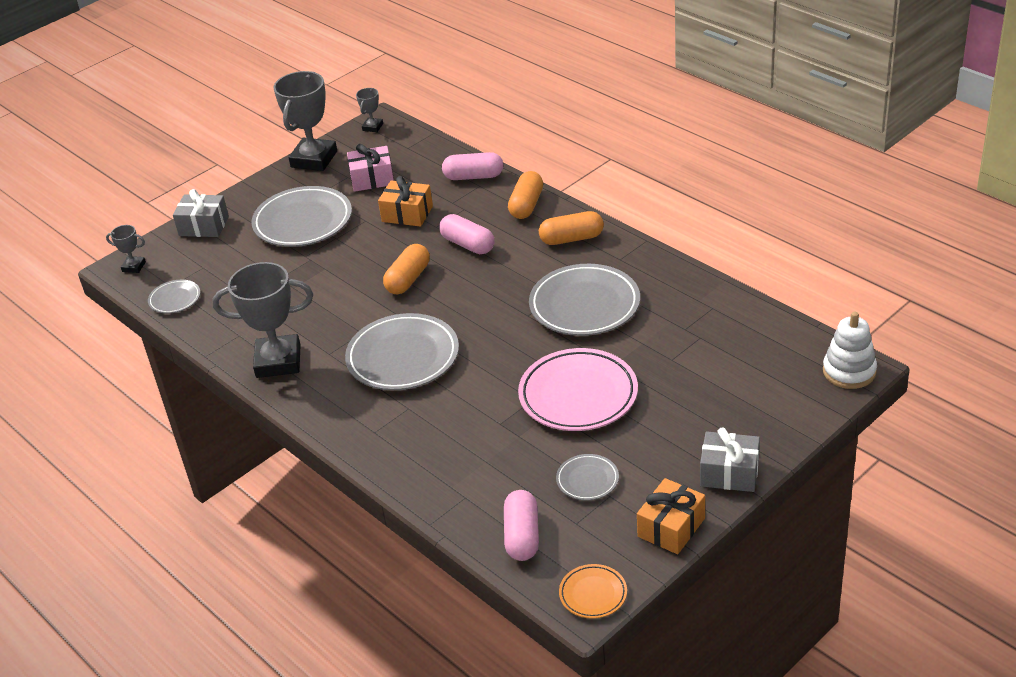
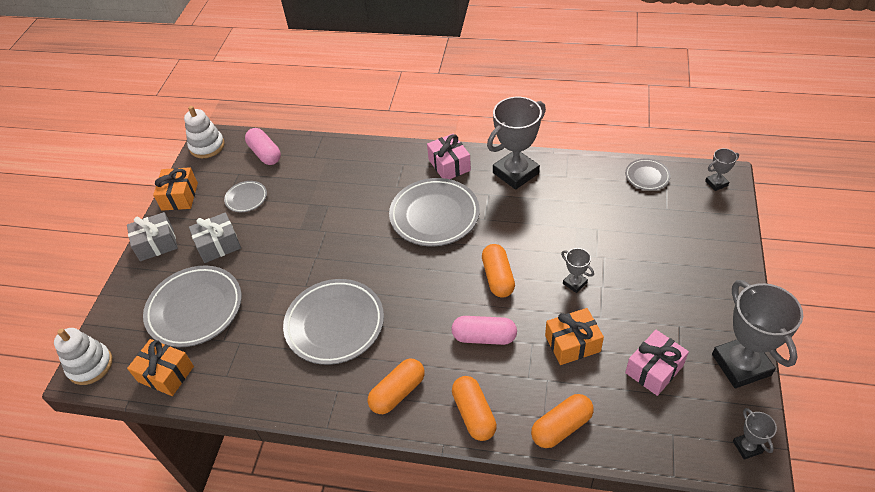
camera: 145 degrees right, 10 degrees up
grey gift [173,189,229,237] -> grey gift moved to [189,212,241,263]
grey plate [251,186,352,247] -> grey plate moved to [143,265,242,347]
pink capsule [442,152,503,180] -> orange capsule [531,394,594,448]
pink plate [518,348,638,431] -> none
orange plate [559,564,627,619] -> white stacking toy [184,106,225,158]
none -> orange gift [127,339,194,396]
none -> pink gift [427,133,471,179]
none -> grey trophy [561,248,594,293]

